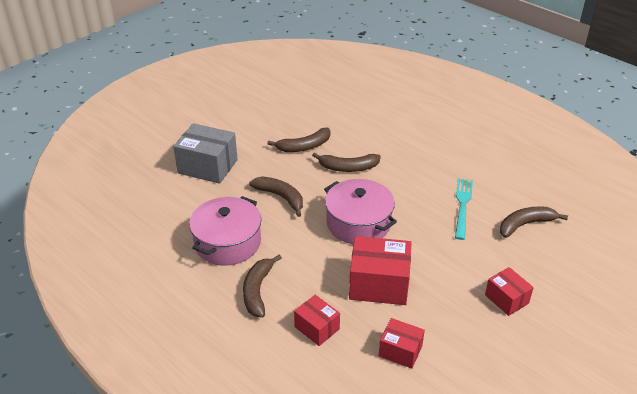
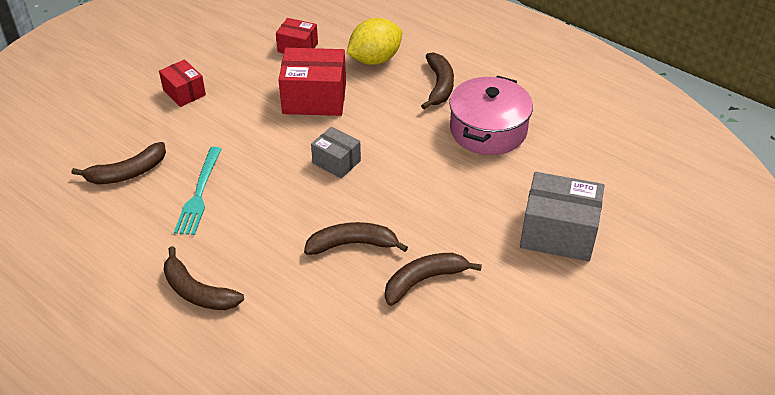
camera: 175 degrees right, 5 degrees up
brown banana [249,177,303,217] -> brown banana moved to [164,246,244,310]
red box [294,295,340,346] -> yellow lemon [347,18,402,65]
pink pot [324,179,397,244] -> grey box [311,127,361,178]

